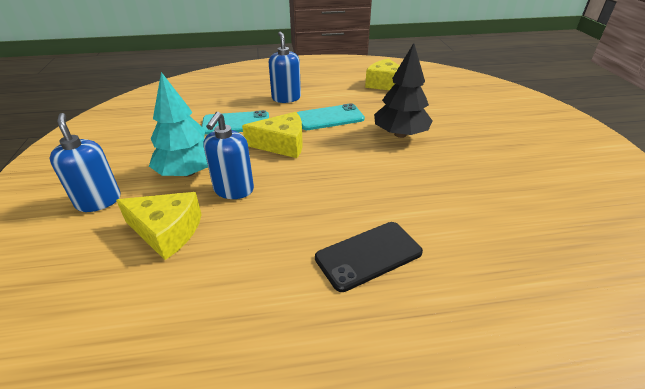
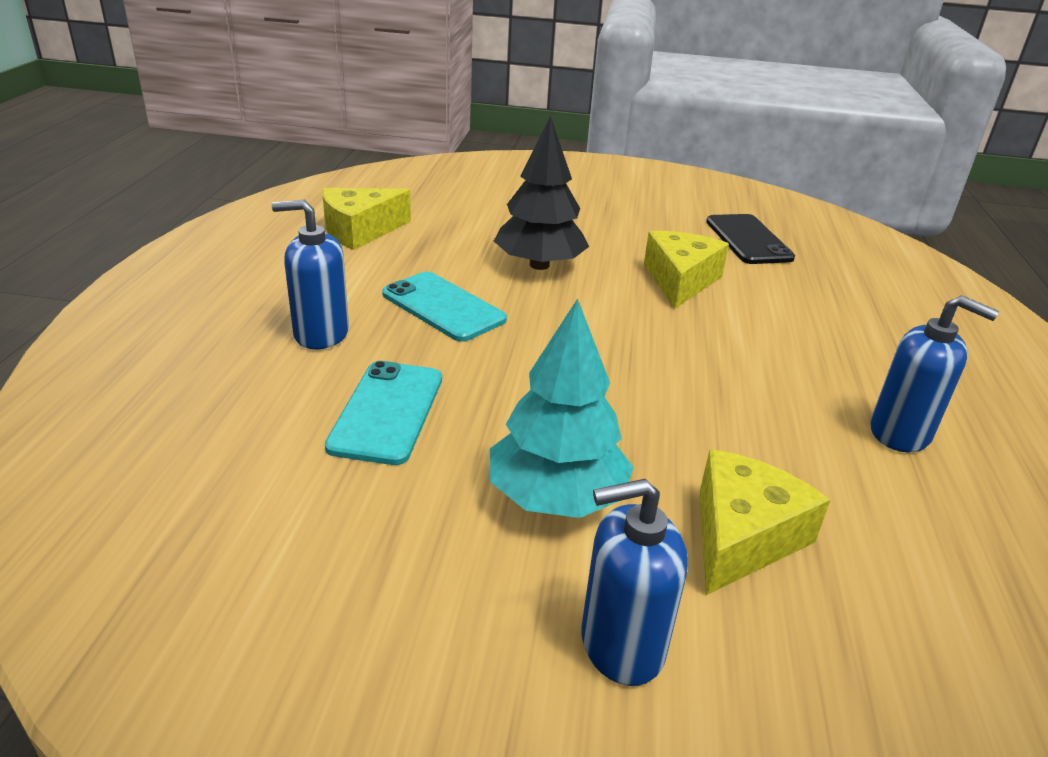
camera: 75 degrees left, 5 degrees down
blue soap dispenser [203,112,254,199] -> blue soap dispenser moved to [870,295,999,452]
yellow cheese [242,112,303,158] -> yellow cheese moved to [644,231,729,309]
turquoise phone [297,103,365,130] -> turquoise phone turned 45 degrees counterclockwise [382,272,507,342]
black phone [315,222,423,292] -> black phone moved to [706,214,795,264]

